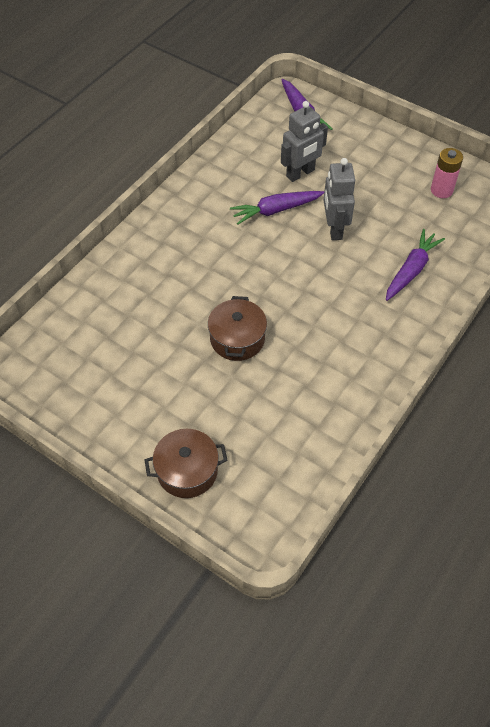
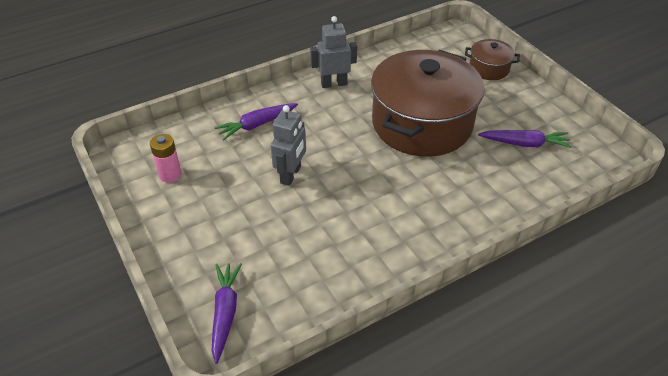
camera: 155 degrees left, 10 degrees down
brown pot [208,296,267,361] -> brown pot [371,50,484,157], size x2.27
purple carrot [230,191,324,225] -> purple carrot moved to [478,130,572,148]
grey robot [281,101,328,182] -> grey robot moved to [310,16,357,88]

